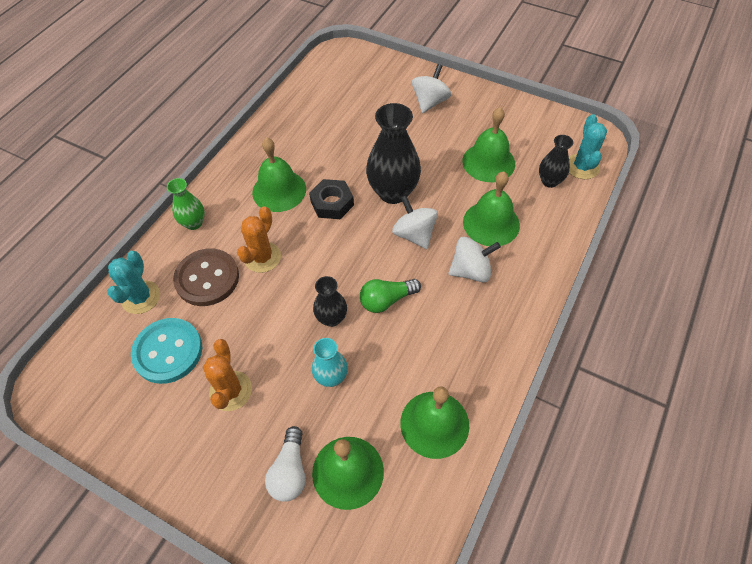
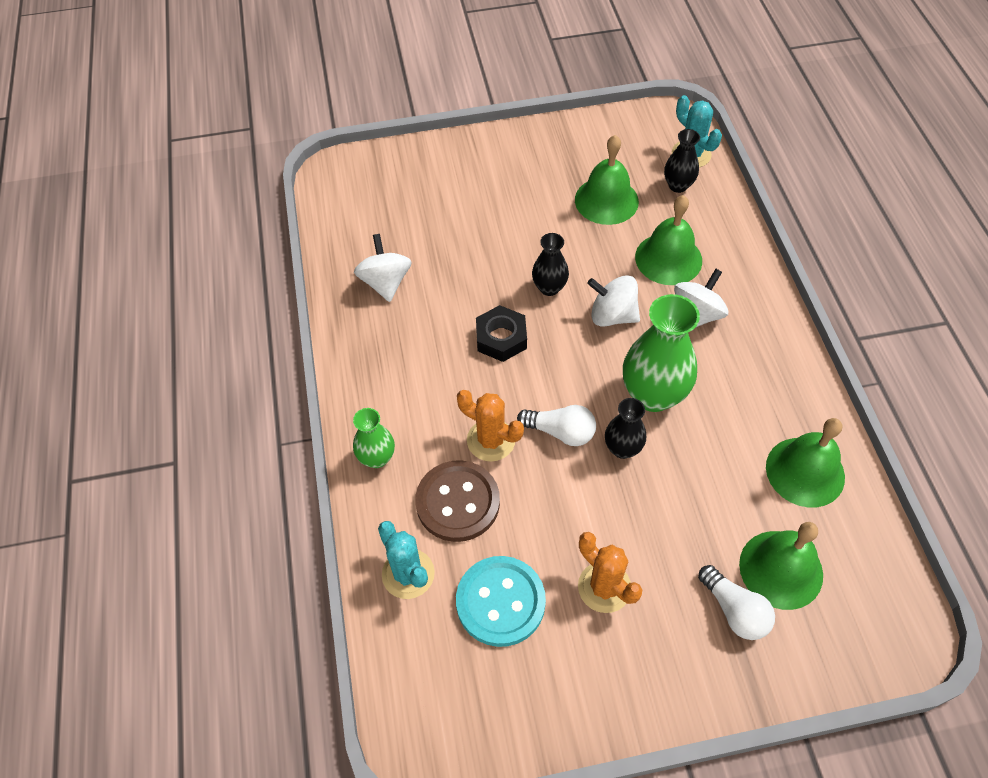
camera: 40 degrees left, 0 degrees up
orange cactus [237,206,281,273] -> orange cactus turned 45 degrees counterclockwise [457,390,524,462]
green bell [252,137,306,212] -> none
turquoise vase [312,338,348,387] -> none
green light bulb [360,279,421,313] -> green vase [623,294,700,412]
black vase [366,103,421,204] -> black vase [532,233,569,296], size x0.55
white spinning top [412,64,451,113] -> white spinning top moved to [354,234,412,302]
none -> white light bulb [517,405,596,446]

